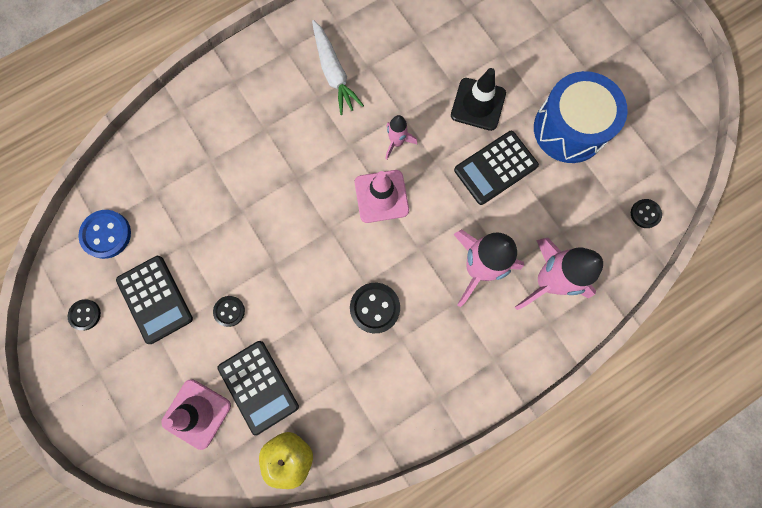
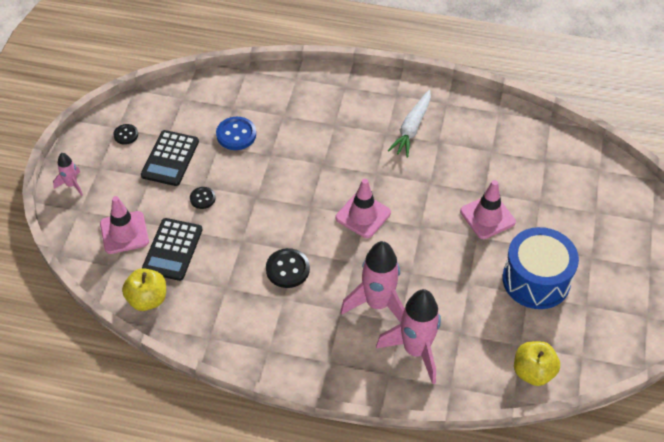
camera: 45 degrees right, 25 degrees down
blue button [78,210,131,259] -> blue button moved to [216,117,256,150]
pink rocket [385,115,417,160] -> pink rocket moved to [53,153,83,196]
black traffic cone [451,68,506,131] -> pink traffic cone [460,180,516,239]
black calculator [454,131,539,205] -> none
black button [631,199,662,228] -> yellow apple [514,341,560,386]

